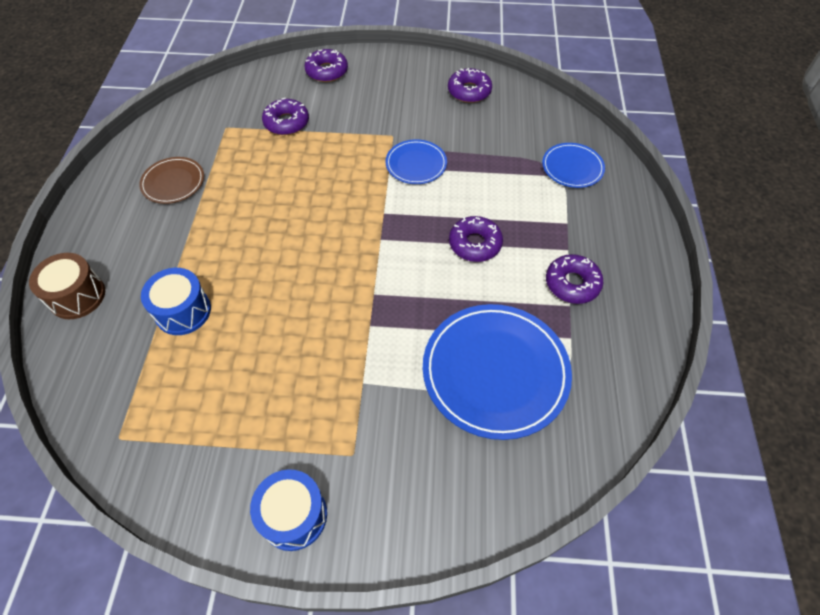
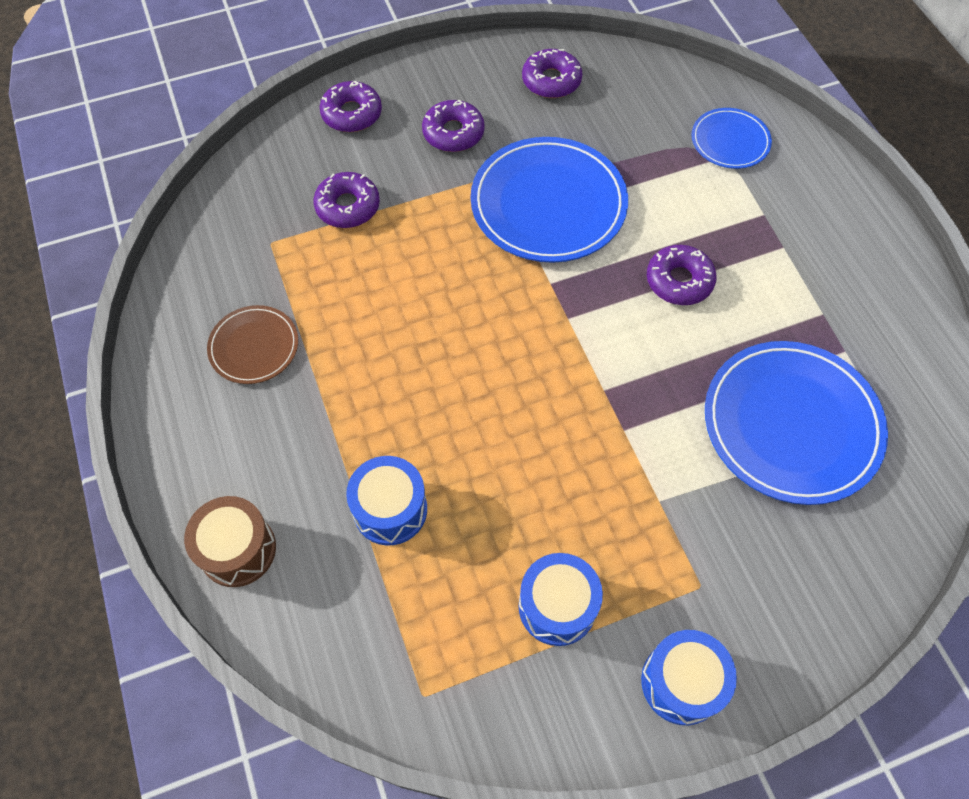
camera: 25 degrees left, 5 degrees up
blue plate [385,139,447,184] -> blue plate [470,137,628,263], size x1.89
purple donut [546,254,603,304] -> purple donut moved to [422,99,485,152]
none -> blue drum [519,553,603,646]

